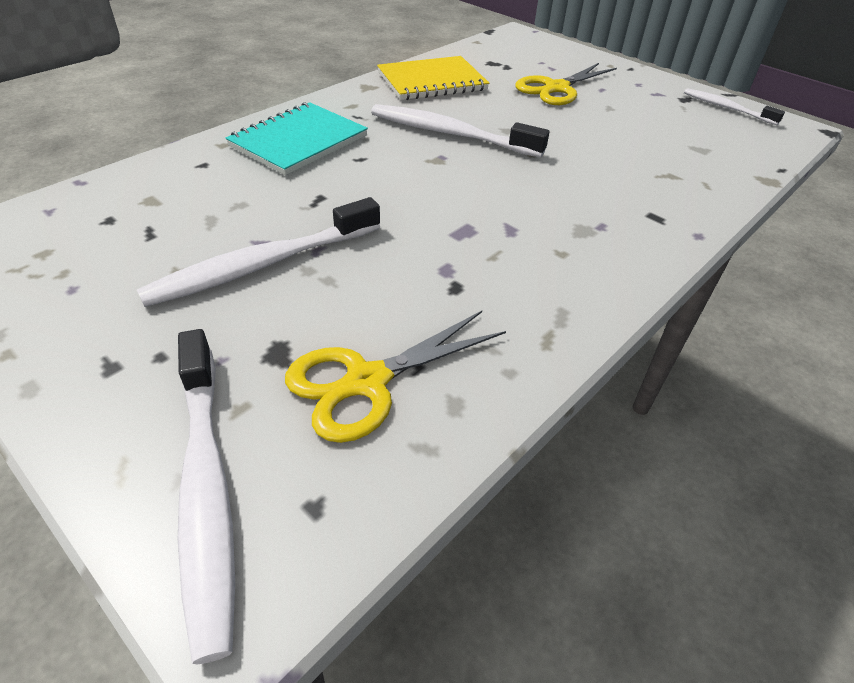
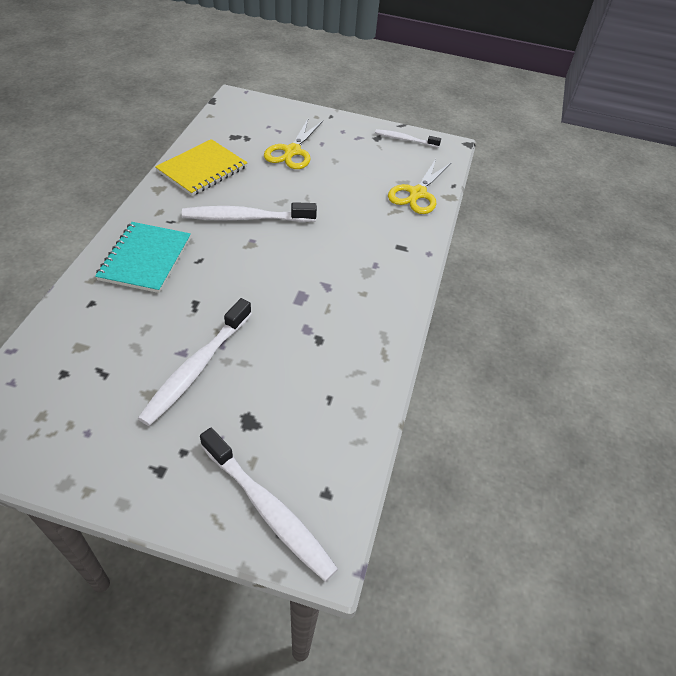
camera: 30 degrees left, 5 degrees up
yellow scissors [285,311,506,443] -> yellow scissors moved to [388,159,452,214]

